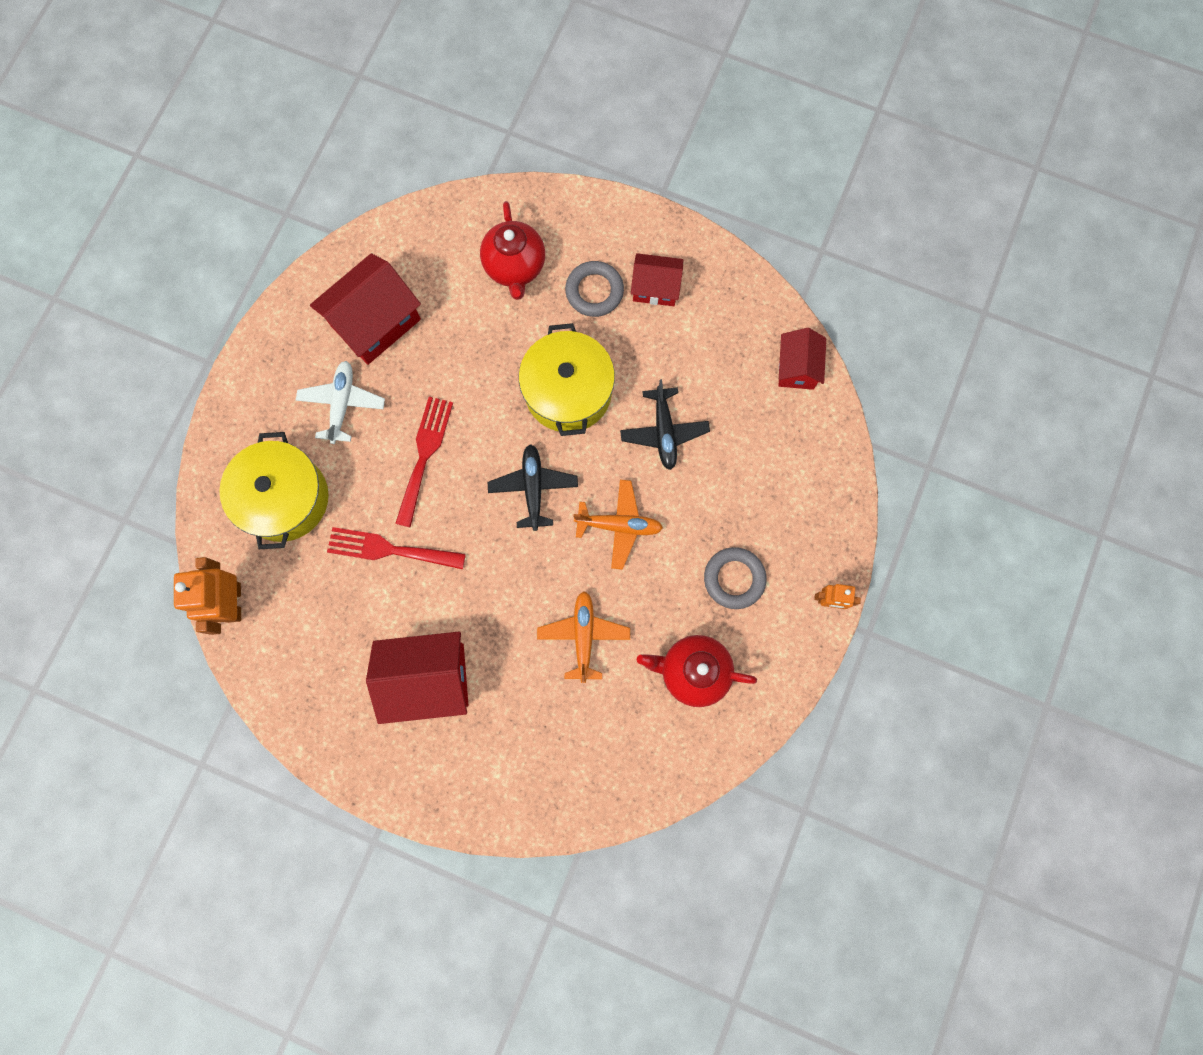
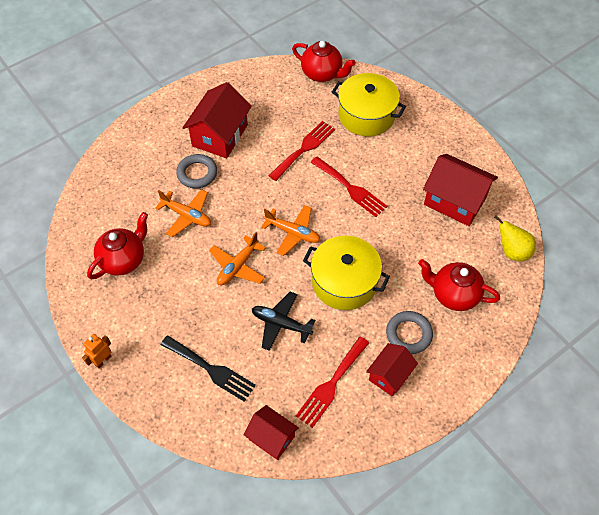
camera: 120 degrees right, 20 degrees down
orange robot [174,557,241,635] -> red teapot [292,41,356,82]
white plane [296,361,385,444] -> none
red house [310,253,421,365] -> red house turned 45 degrees counterclockwise [423,154,498,226]
black plane [488,444,578,531] -> orange plane [261,205,320,256]
grey ring [704,547,767,609] -> grey ring moved to [176,154,217,188]
none -> black fork [160,335,256,402]
none -> red fork [296,336,369,428]
none -> yellow pear [494,215,536,262]

